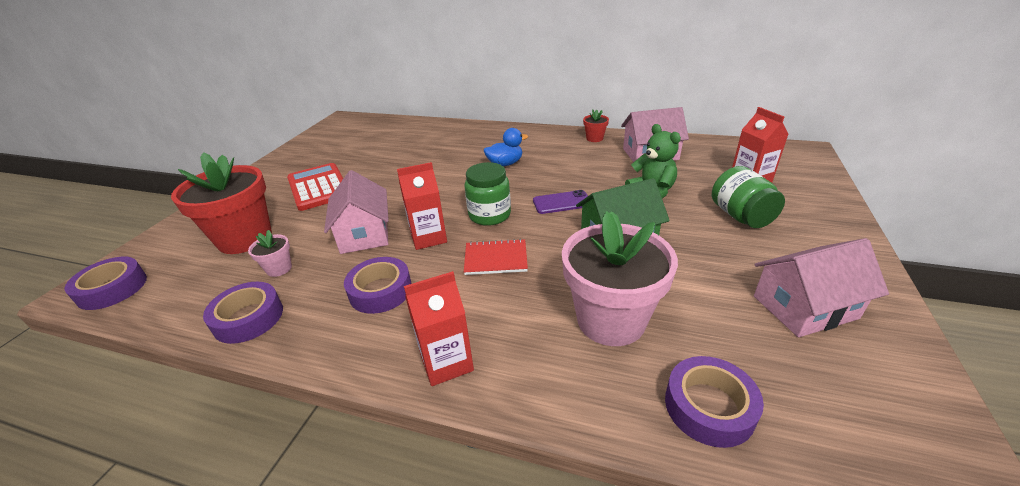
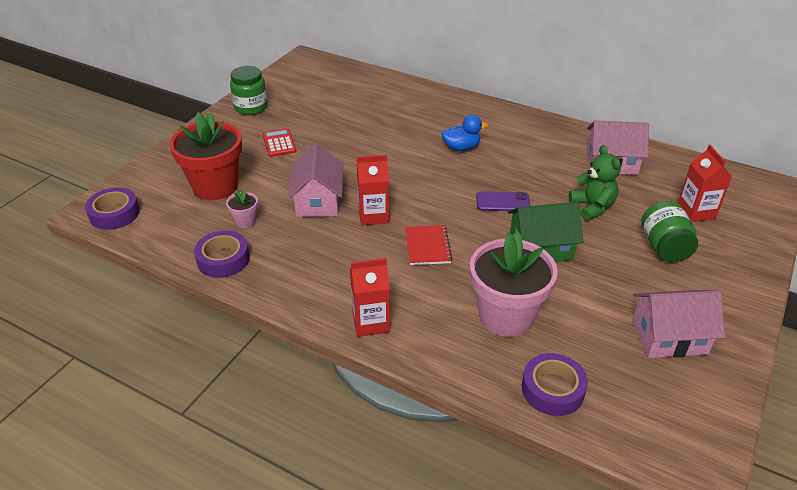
camera: 10 degrees right, 5 degrees up
red calculator [287,163,343,211] -> red calculator [263,128,296,157], size x0.58
purple tape [344,257,412,314] -> none
red notebook [464,239,528,275] -> red notebook turned 75 degrees clockwise [405,225,453,265]
green jar [465,162,511,226] -> green jar moved to [230,66,268,115]
red flower pot [583,109,609,142] -> none

